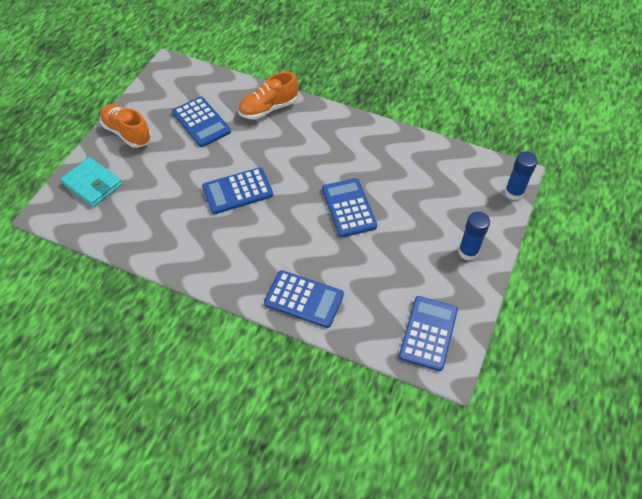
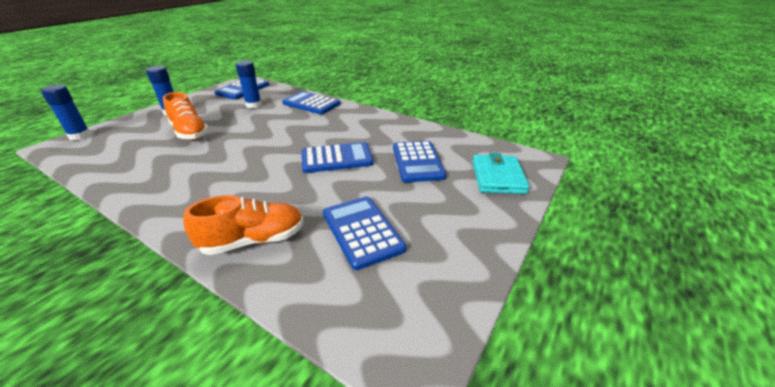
camera: 170 degrees left, 20 degrees down
turquoise wallet [60,157,122,207] -> turquoise wallet turned 45 degrees clockwise [472,153,529,194]
orange shoe [100,104,151,148] -> orange shoe moved to [163,92,209,140]
blue calculator [322,178,377,237] -> blue calculator moved to [393,141,446,183]
none -> blue glue stick [235,60,262,109]

